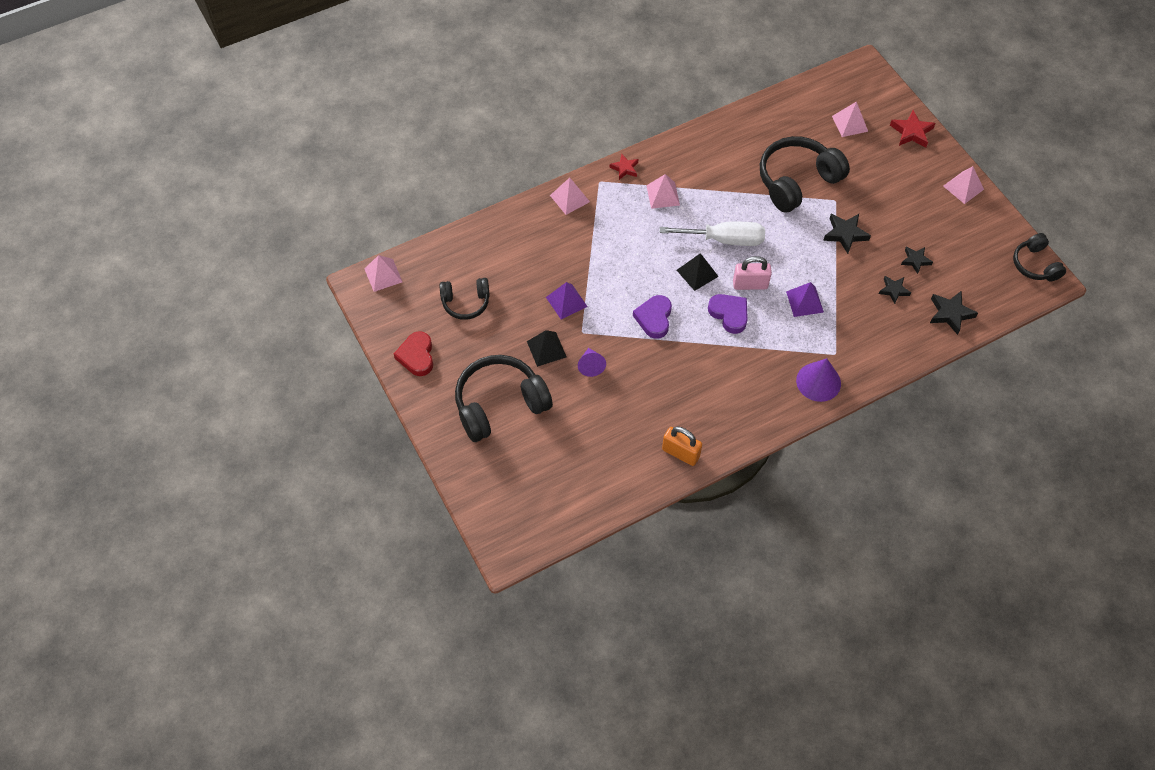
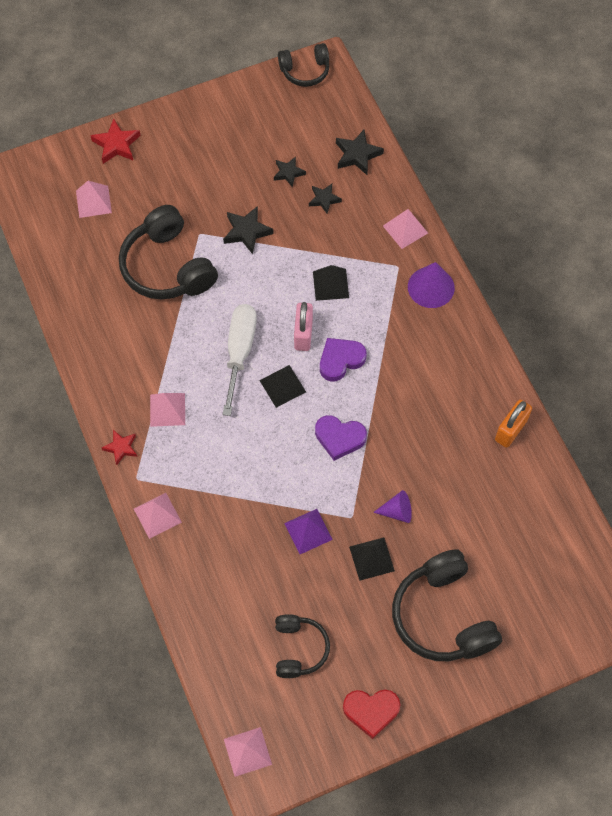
camera: 85 degrees left, 5 degrees up
purple pyramid [786,282,824,317] -> black pyramid [313,265,349,301]
pink pyramid [943,166,984,204] -> pink pyramid moved to [383,209,428,249]

